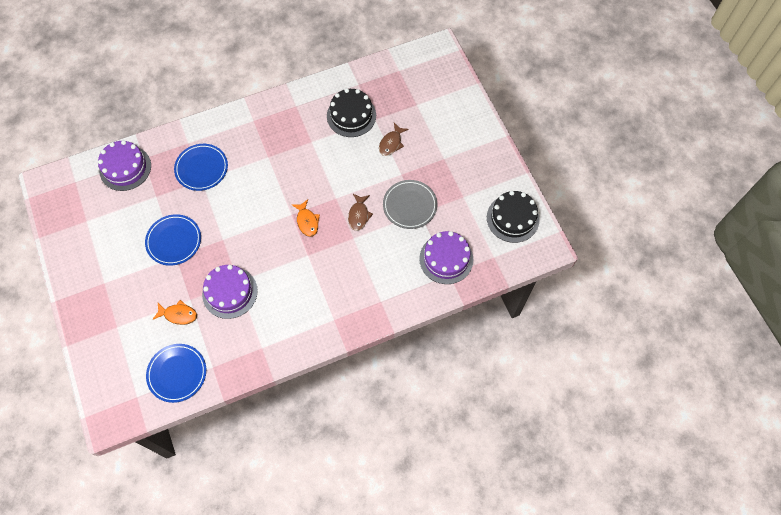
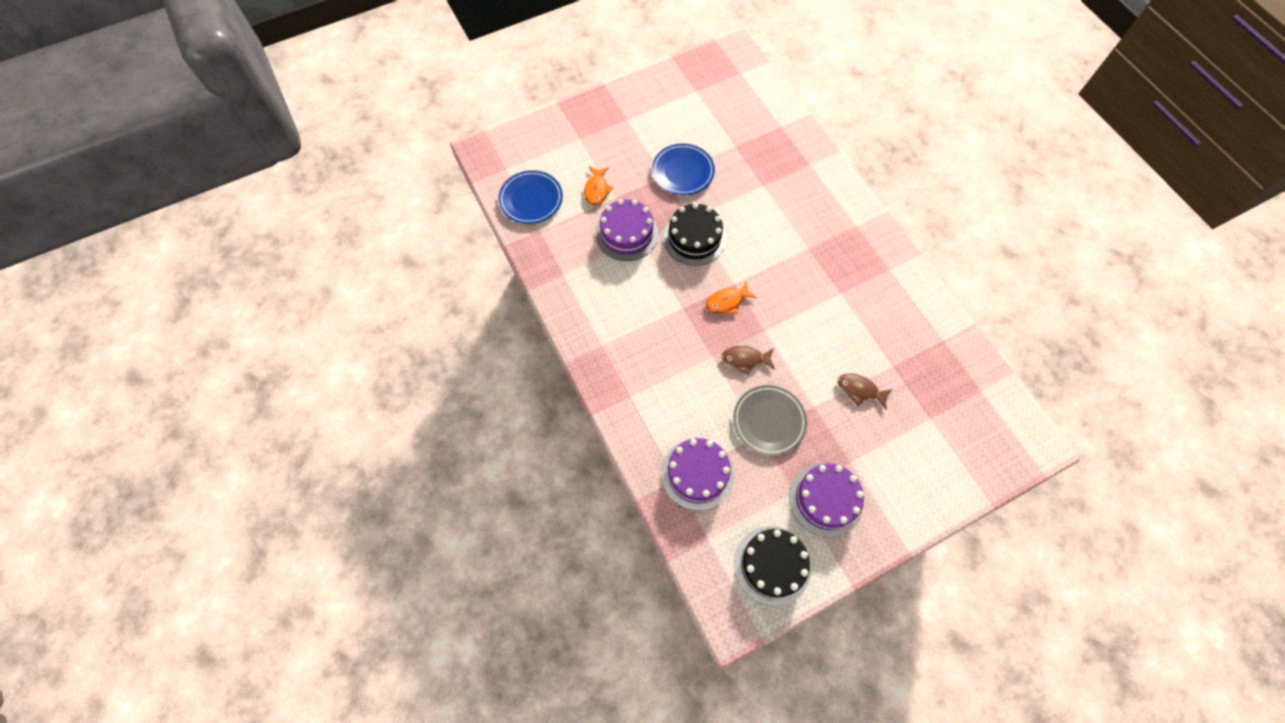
camera: 85 degrees right, 0 degrees up
purple cake [98,140,151,191] -> purple cake moved to [789,463,864,537]
blue plate [174,144,228,191] -> none
black cake [327,88,376,137] -> black cake moved to [663,203,726,266]

